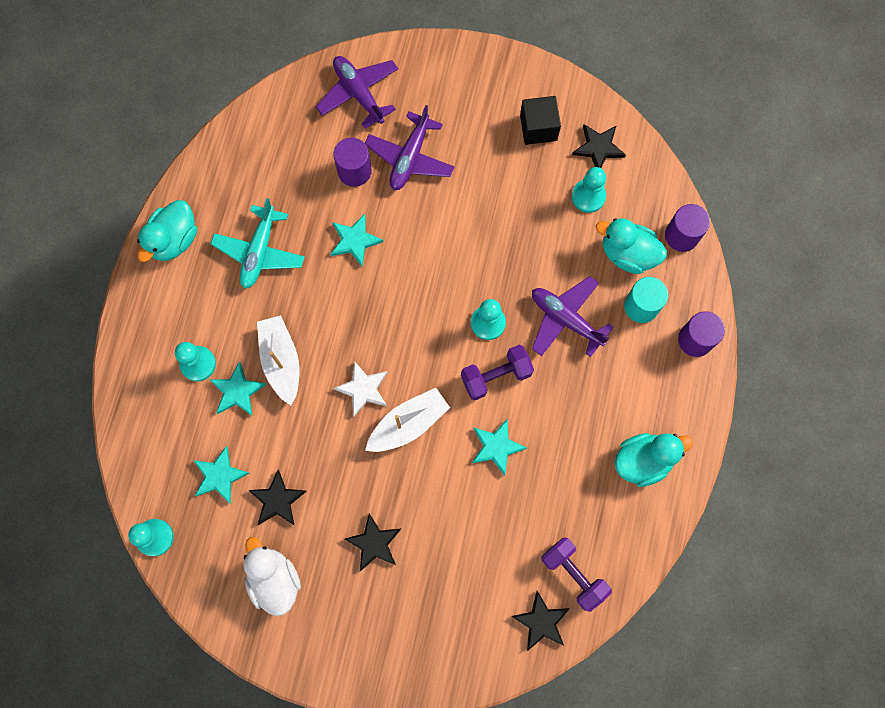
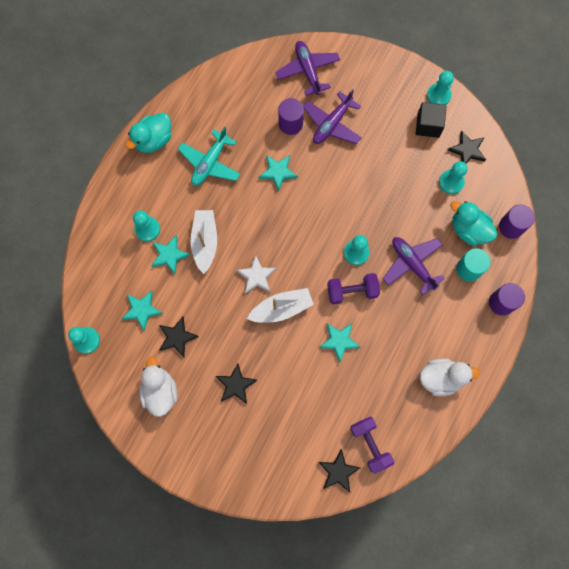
camera: 15 degrees right, 0 degrees up
turquoise duck [614,433,693,487] -> white duck [420,359,480,396]
none -> turquoise pawn [427,71,454,105]

